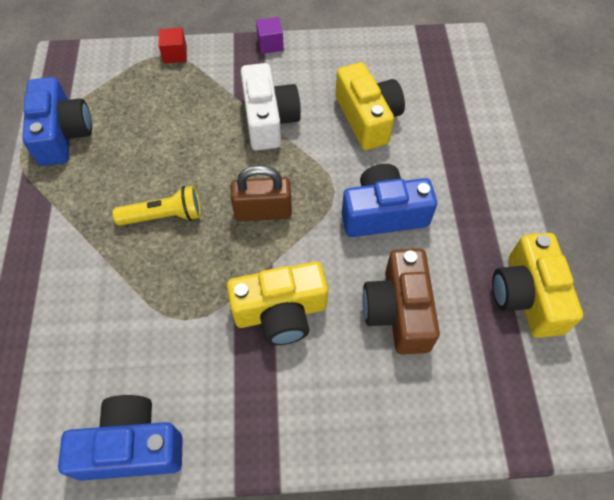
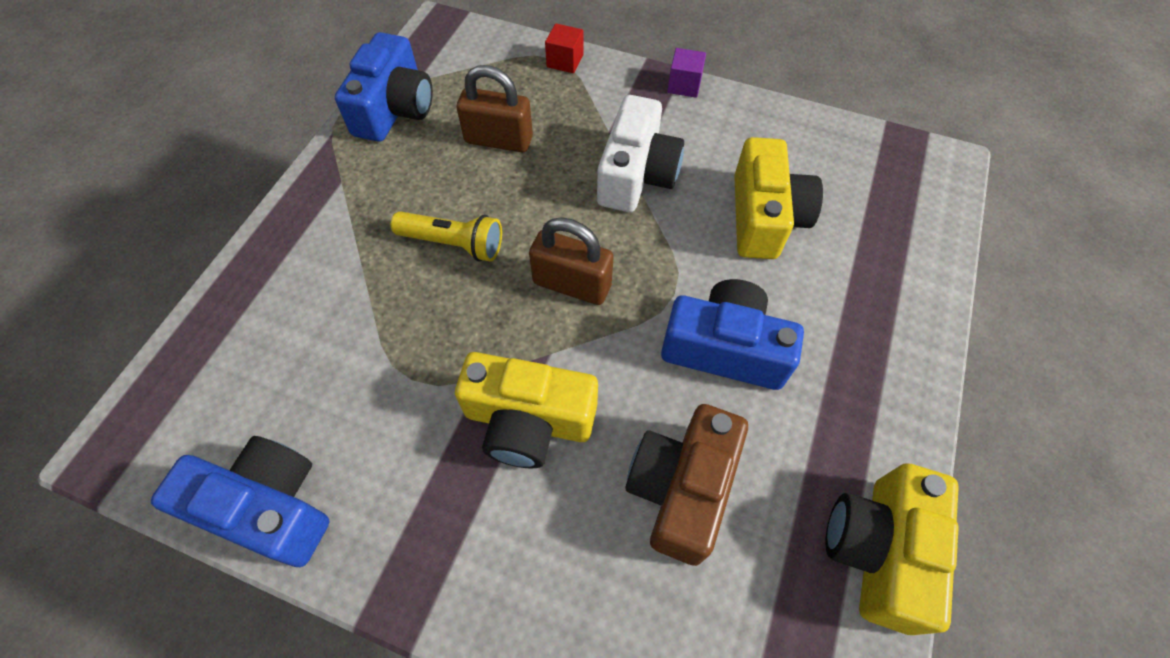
camera: 25 degrees right, 0 degrees up
none -> brown padlock [457,65,533,152]

